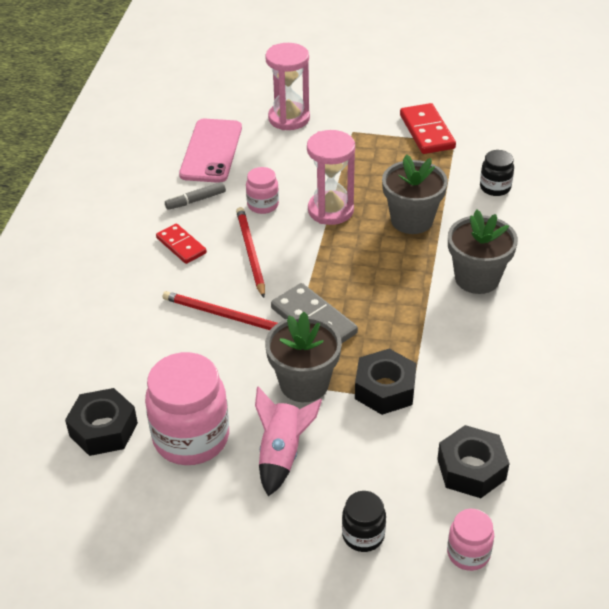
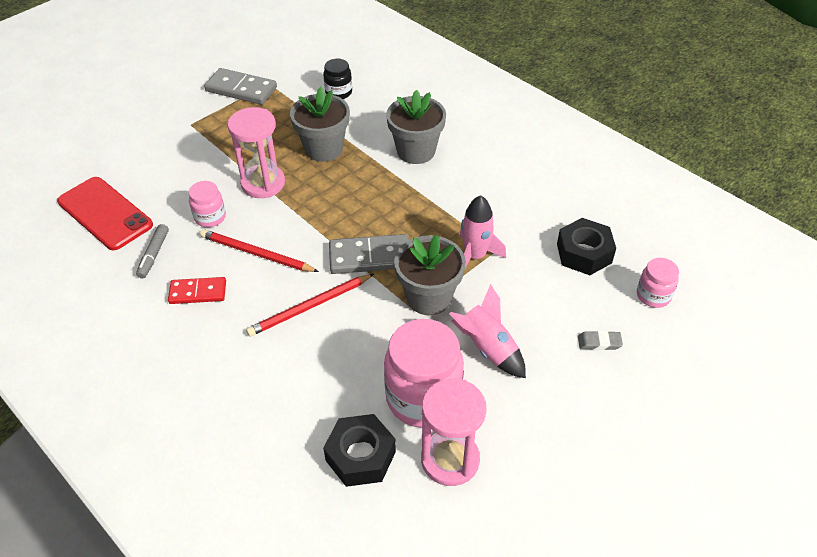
camera: 55 degrees left, 5 degrees up
pink phone [179,119,242,183] -> red phone [57,177,153,250]
pink hourglass [265,43,310,130] -> pink hourglass moved to [421,379,486,486]
black jar [342,491,386,552] -> grey eraser [578,331,623,350]
black nut [355,349,417,415] -> pink rocket [459,195,506,268]
red domino [400,103,456,154] -> grey domino [204,68,277,105]

